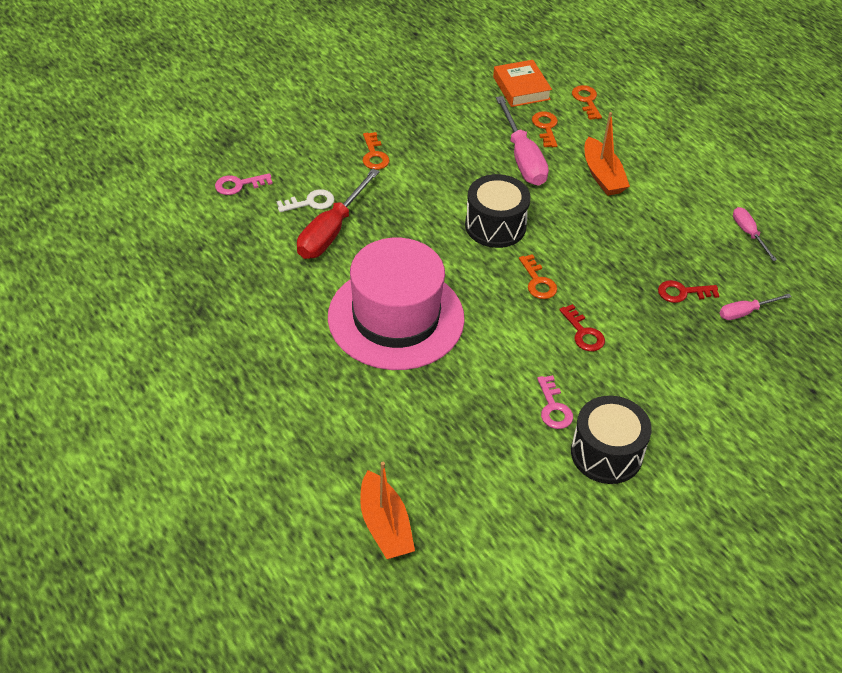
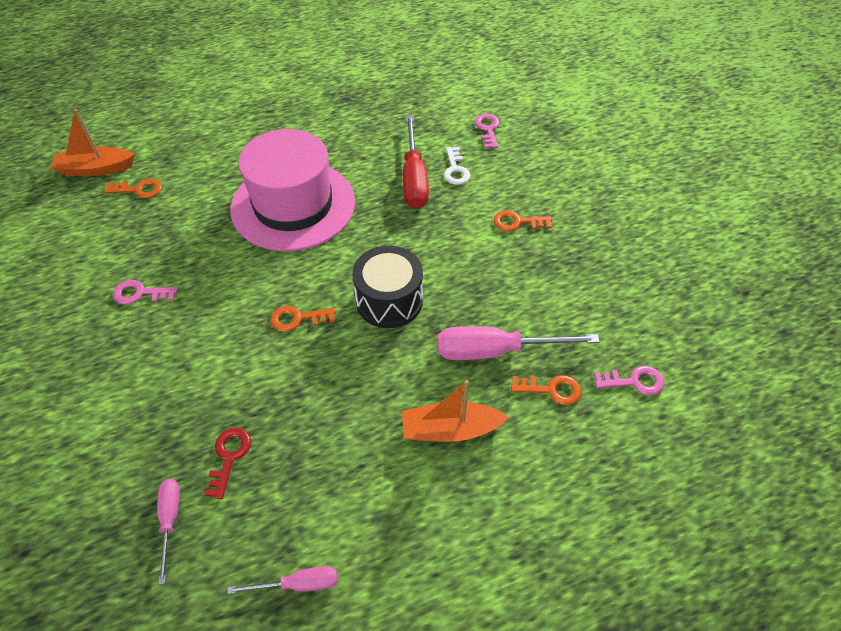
camera: 105 degrees right, 5 degrees up
red screwdriver [297,169,380,259] -> red screwdriver turned 135 degrees counterclockwise [403,115,429,209]
orange book [493,60,552,107] -> pink key [594,366,665,395]
red key [559,304,605,351] -> none
black drum [571,396,652,484] -> none
orange key [572,85,602,120] -> orange key moved to [104,179,162,198]

